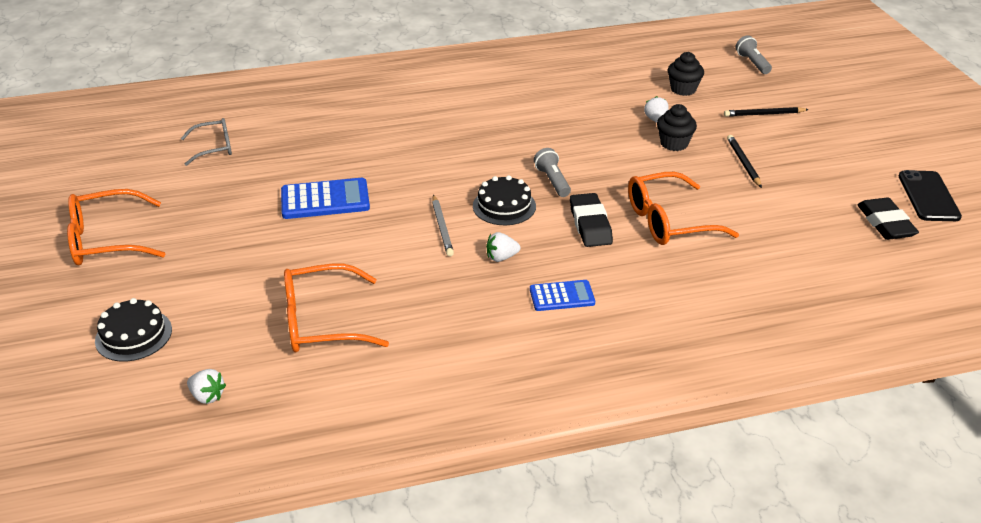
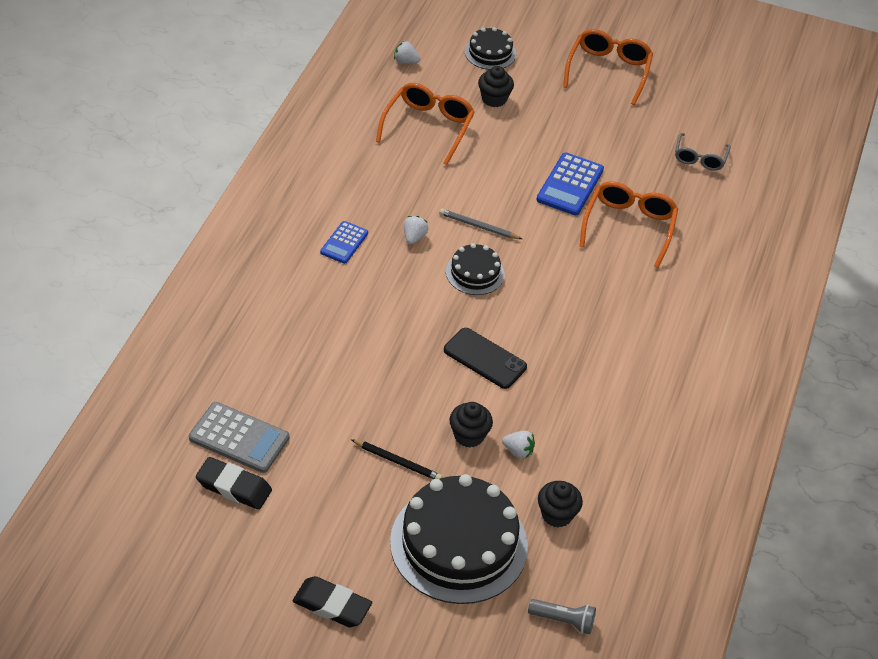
camera: 120 degrees right, 10 degrees up
white strawberry [187,369,226,404] -> white strawberry turned 45 degrees clockwise [394,41,421,64]
grey flashlight [534,148,571,197] -> none
black eraser [570,193,613,247] -> black eraser moved to [293,576,372,627]
orange glasses [628,172,739,245] -> orange glasses moved to [579,181,678,268]
black pencil [724,107,809,117] -> black cake [390,474,528,604]
black phone [899,170,962,221] -> black phone moved to [444,328,527,389]
none -> grey calculator [189,402,289,473]
none -> black cupcake [478,66,514,107]

